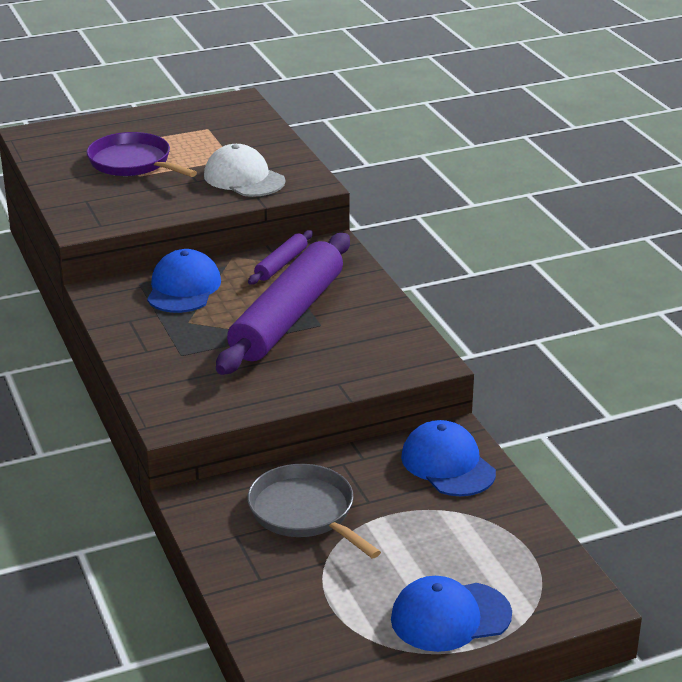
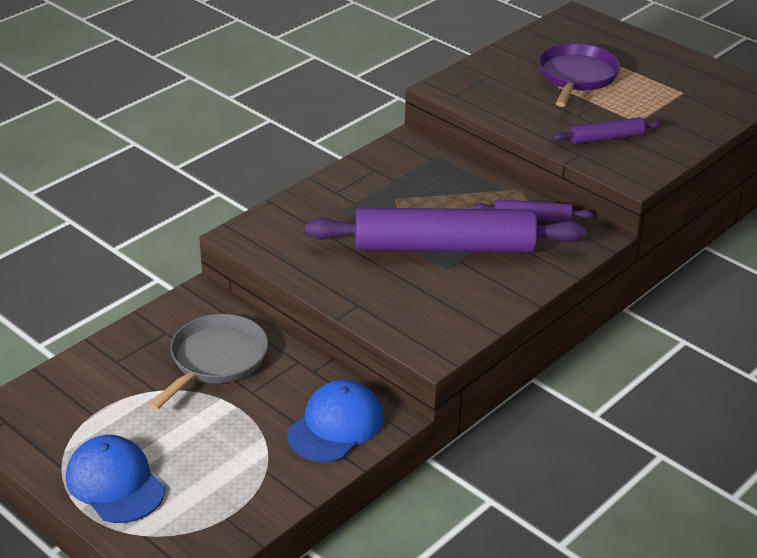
camera: 65 degrees right, 5 degrees up
blue cap [147,249,221,313] -> none
white cap [204,144,285,197] -> purple rolling pin [552,117,663,144]

